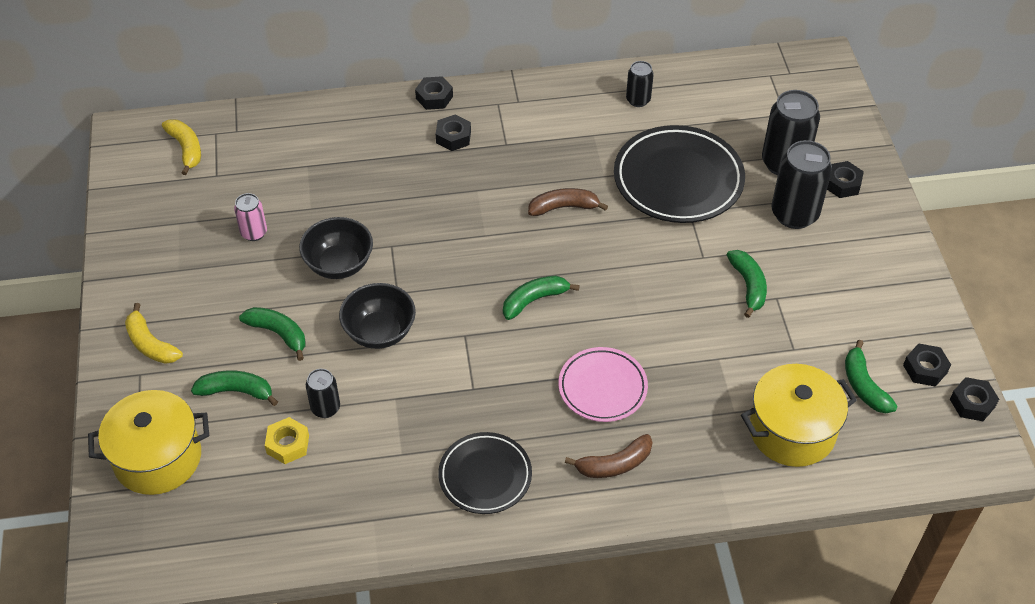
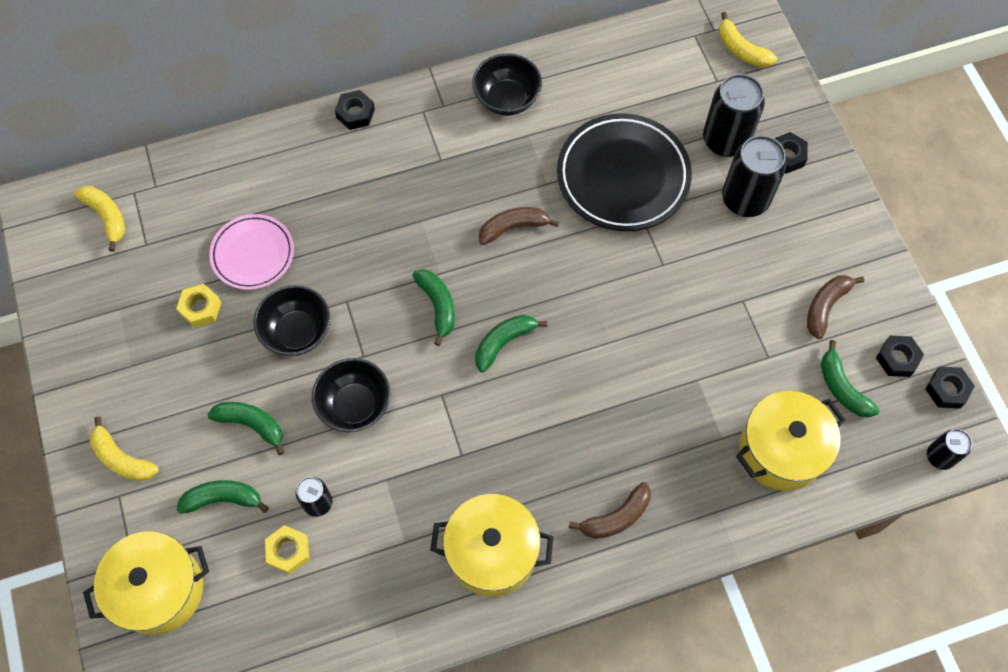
camera: 10 degrees left, 15 degrees up
pink can [234,193,267,241] -> yellow nut [176,284,222,328]
black nut [436,115,471,151] -> none
black plate [438,432,532,514] -> yellow pot [430,494,553,597]
pink plate [558,347,648,422] -> pink plate moved to [209,214,294,290]
black can [626,61,654,107] -> black can moved to [927,429,972,470]
green banana [727,250,767,318] -> green banana moved to [412,269,455,346]
none -> black bowl [472,53,542,116]
none -> yellow banana [719,12,777,67]
none -> brown banana [807,275,864,339]

